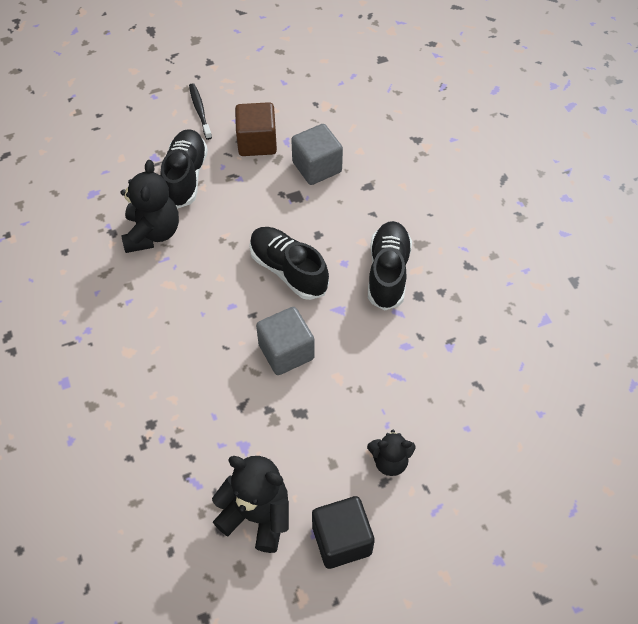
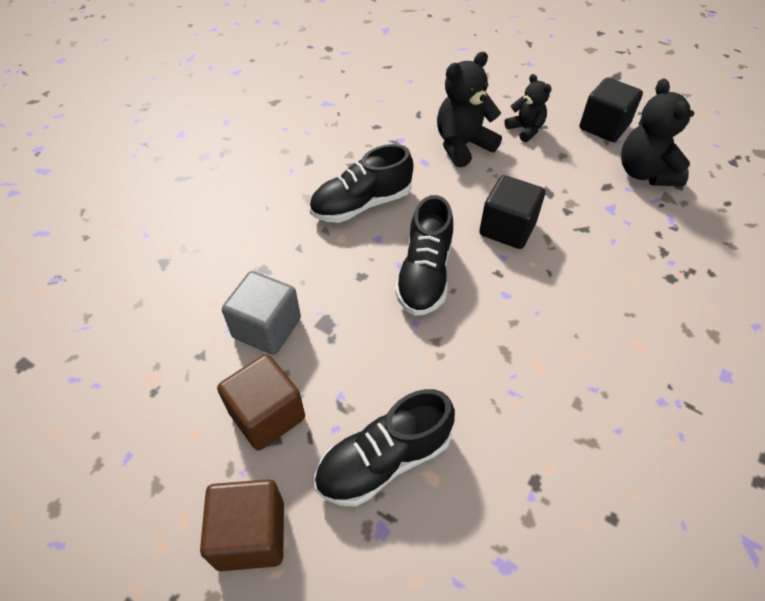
camera: 125 degrees left, 5 degrees down
black teddy bear [121,160,179,253] -> black teddy bear moved to [437,52,502,168]
black toothbrush [189,83,212,140] -> brown cube [200,479,284,571]
grey cube [256,307,315,375] -> black cube [479,175,545,249]

